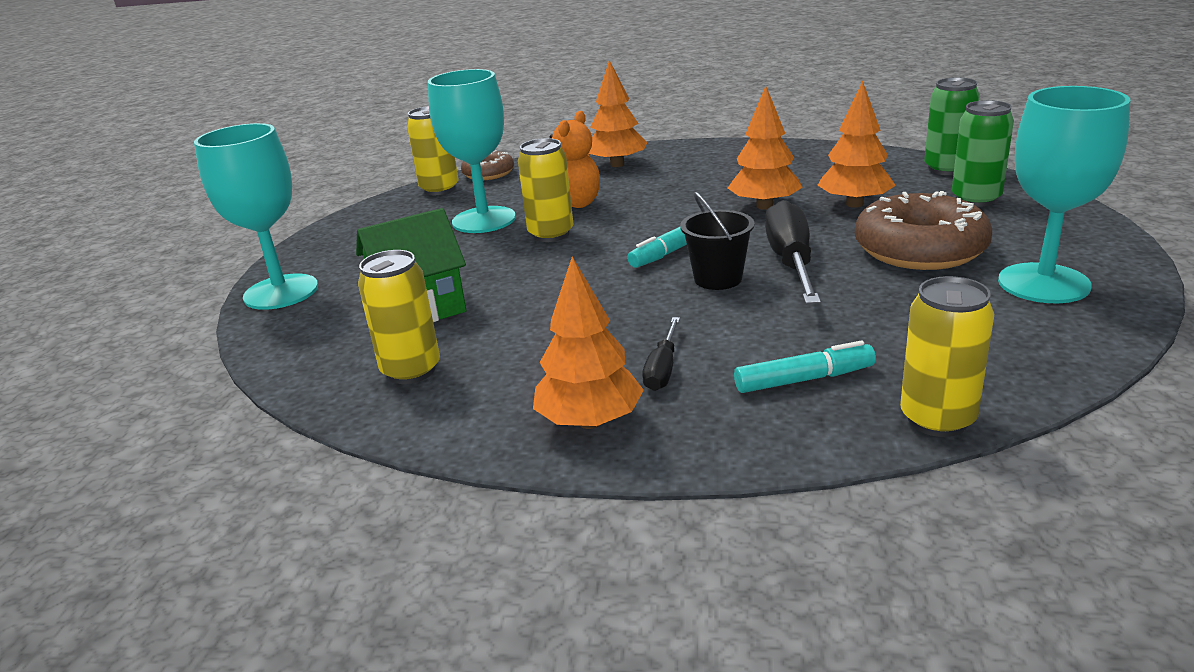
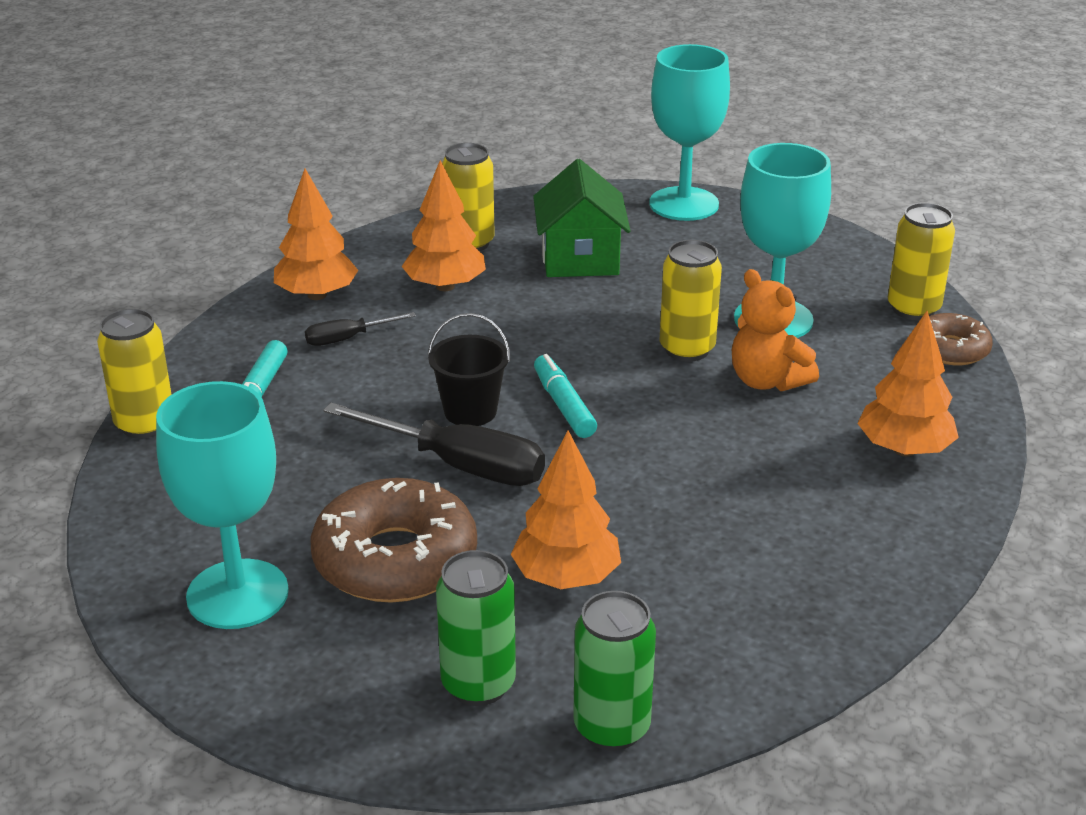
camera: 110 degrees right, 5 degrees up
black screwdriver [642,317,680,391] -> black screwdriver turned 60 degrees counterclockwise [305,312,416,346]
orange tree [728,86,803,210] -> orange tree moved to [402,160,486,291]

